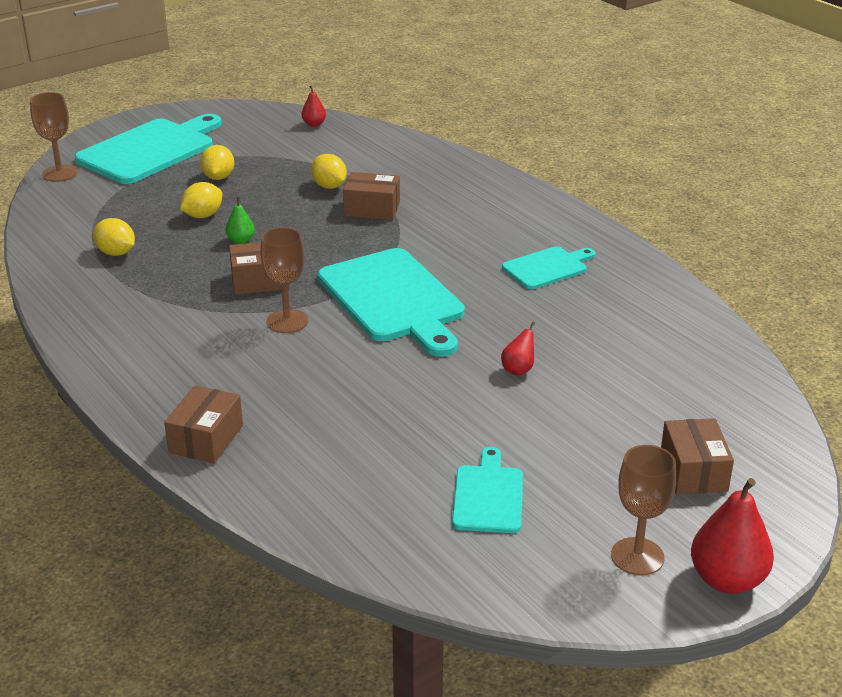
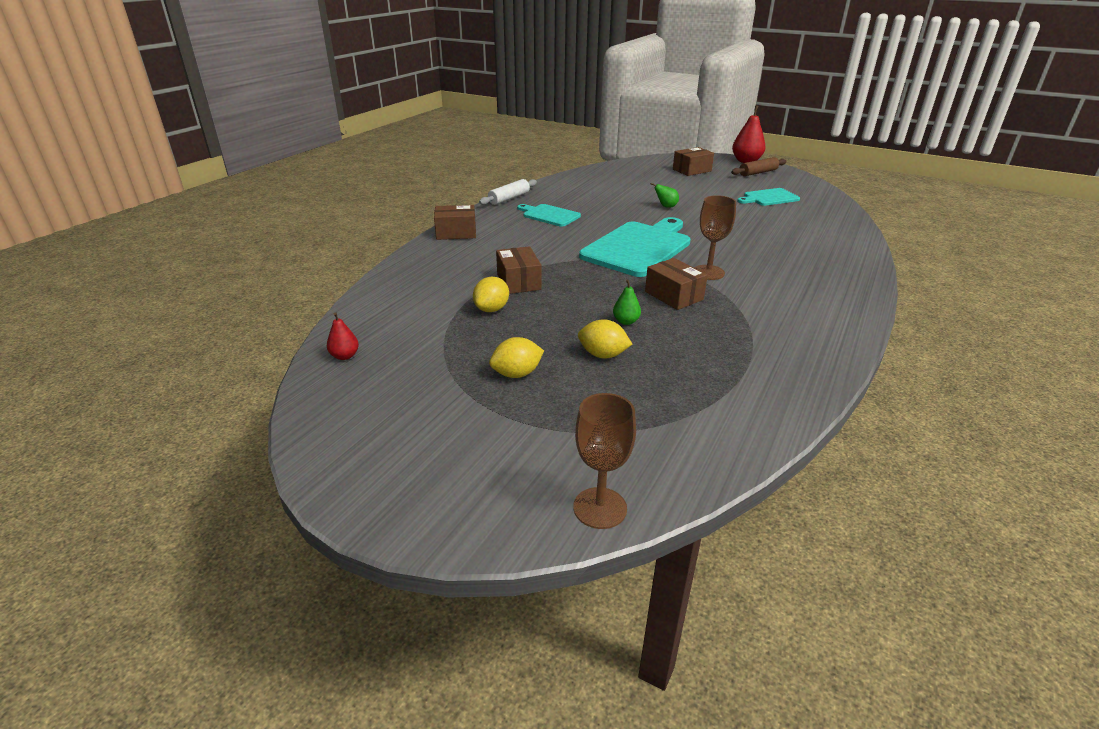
camera: 115 degrees left, 0 degrees up
turquoise cutting board [75,114,222,184] -> none
yellow lemon [93,218,135,256] -> none
brown box [164,385,243,463] -> brown box moved to [434,205,476,240]
red pear [501,322,535,375] -> green pear [650,183,679,208]
brown goblet [611,445,676,576] -> brown rolling pin [731,157,787,176]
none -> white rolling pin [479,179,537,205]

